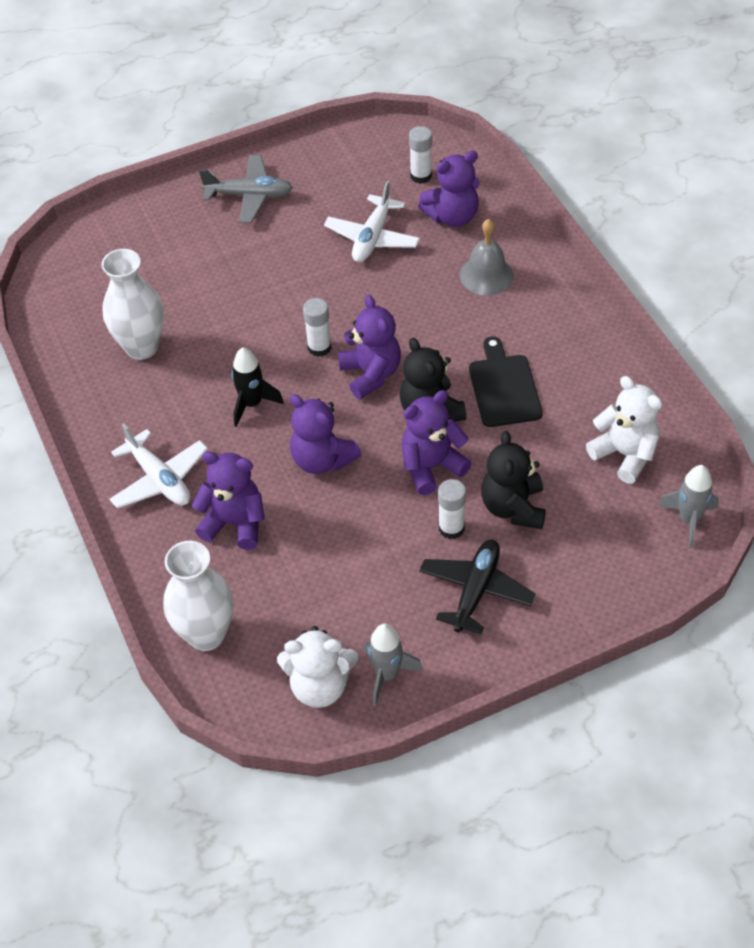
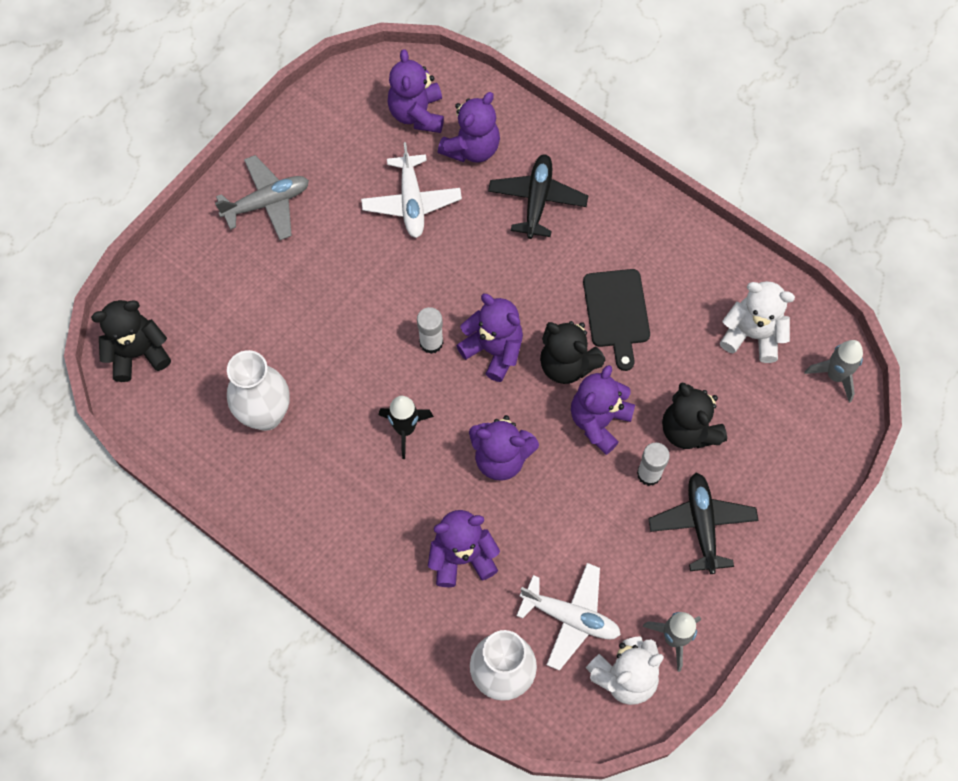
camera: 30 degrees left, 15 degrees up
white plane [109,423,208,509] -> white plane moved to [516,563,621,671]
white glue stick [409,126,432,184] -> purple teddy bear [387,49,444,133]
grey bell [460,219,514,295] -> black plane [488,154,588,239]
black cutting board [469,337,543,427] -> black cutting board turned 150 degrees counterclockwise [583,269,650,371]
none -> black teddy bear [91,300,171,382]

